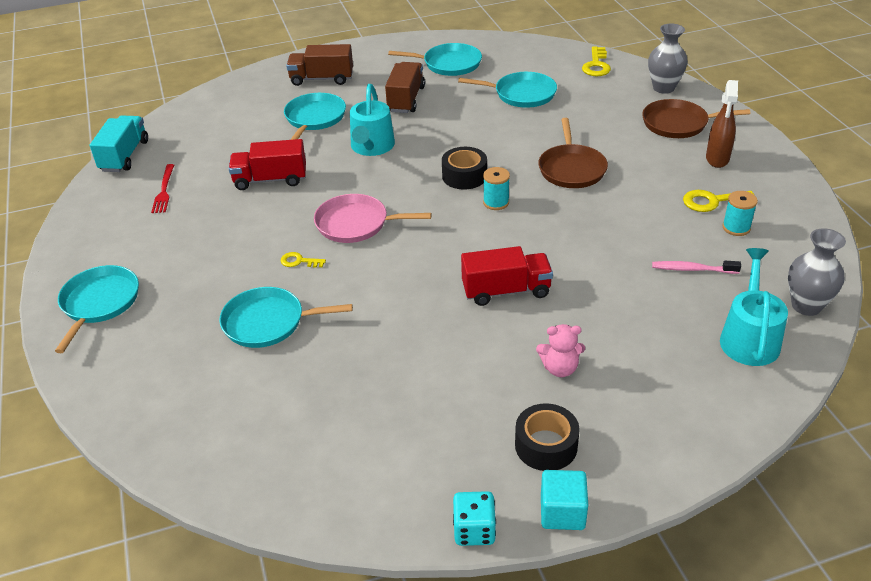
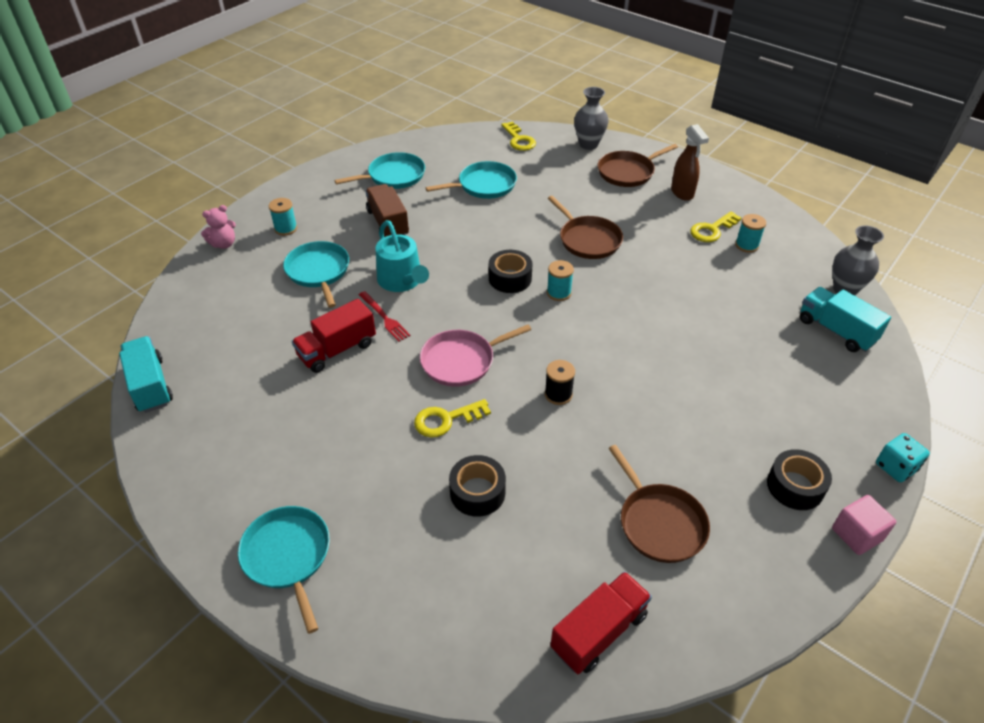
camera: 35 degrees left, 5 degrees up
red fork [151,164,174,213] -> red fork moved to [359,291,410,342]
turquoise pan [219,287,353,348] -> black tape [449,455,506,517]
yellow key [281,252,326,268] -> yellow key [414,399,491,438], size x1.65
brown truck [286,44,353,86] -> turquoise spool [269,198,297,236]
turquoise dice [453,491,496,546] -> turquoise dice moved to [876,433,930,482]
red truck [461,246,553,306] -> red truck moved to [550,571,652,674]
pink teddy bear [536,324,585,377] -> pink teddy bear moved to [201,205,236,249]
turquoise cube [541,470,588,530] -> pink cube [832,495,896,555]
pink toothbrush [652,261,741,274] -> none
turquoise watering can [720,248,788,366] -> turquoise truck [800,287,891,352]
none -> black spool [545,360,575,405]
none -> brown pan [608,445,710,563]

